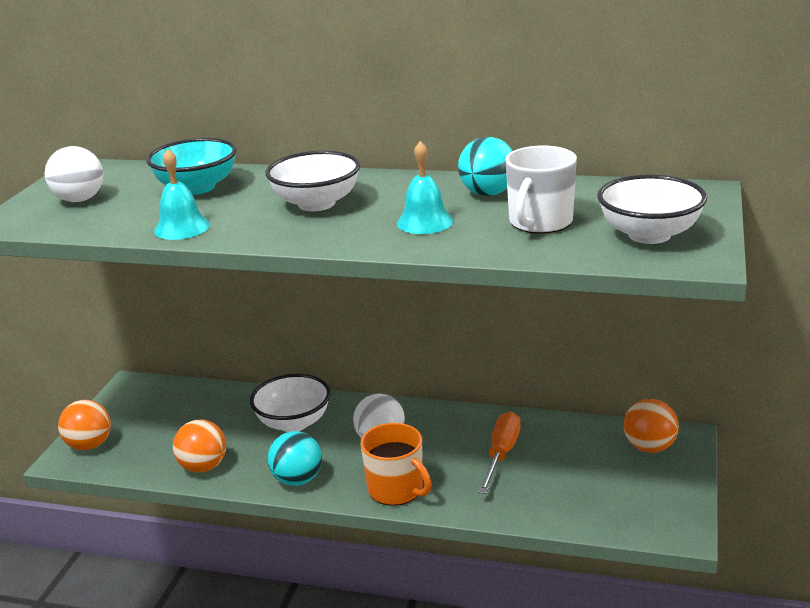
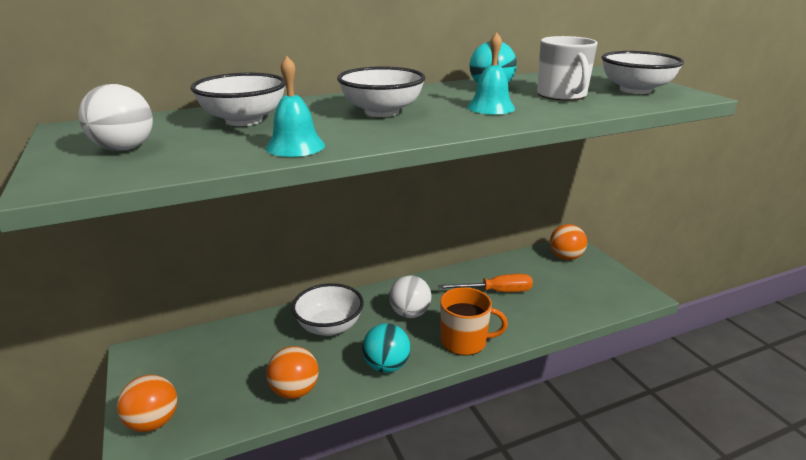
camera: 40 degrees left, 0 degrees up
turquoise bowl [146,138,237,195] -> white bowl [191,73,286,126]
orange screwdriver [478,411,520,494] -> orange screwdriver turned 105 degrees clockwise [438,274,533,292]

